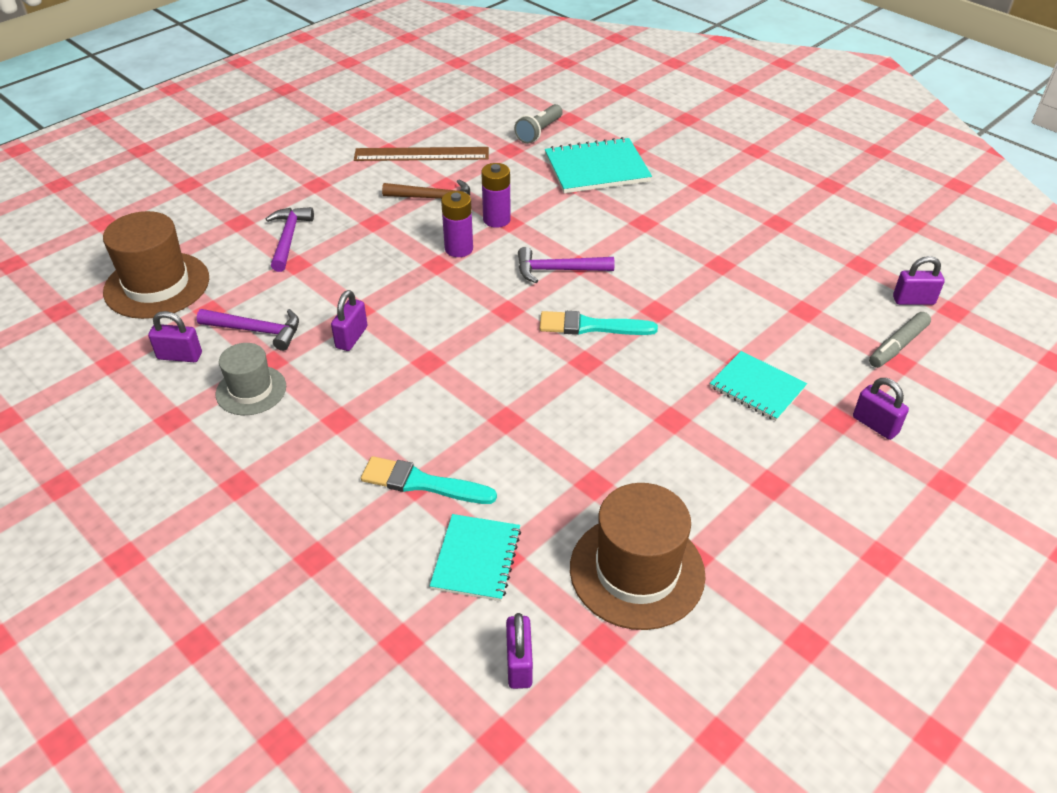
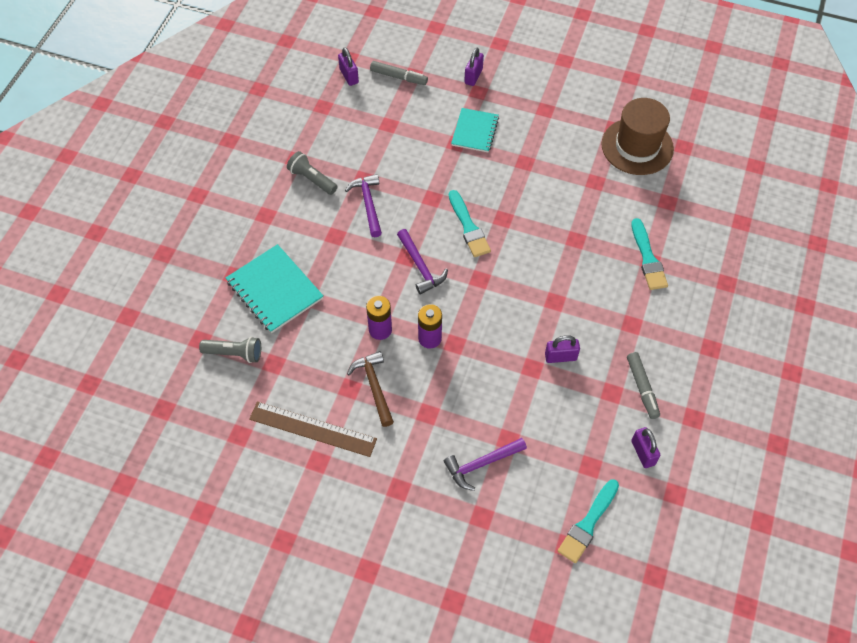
camera: 115 degrees left, 15 degrees up
brown hat [103,211,209,319] -> turquoise brush [558,479,619,563]
purple hammer [197,309,299,351] -> purple hammer moved to [345,174,382,237]
grey hat [216,343,286,415] -> grey marker [627,352,660,419]
brown ruler [354,147,489,161] -> brown ruler turned 45 degrees counterclockwise [249,402,377,457]
turquoise notebook [430,514,521,601] -> none
purple padlock [506,613,533,689] -> none
none -> grey flashlight [287,151,338,195]

